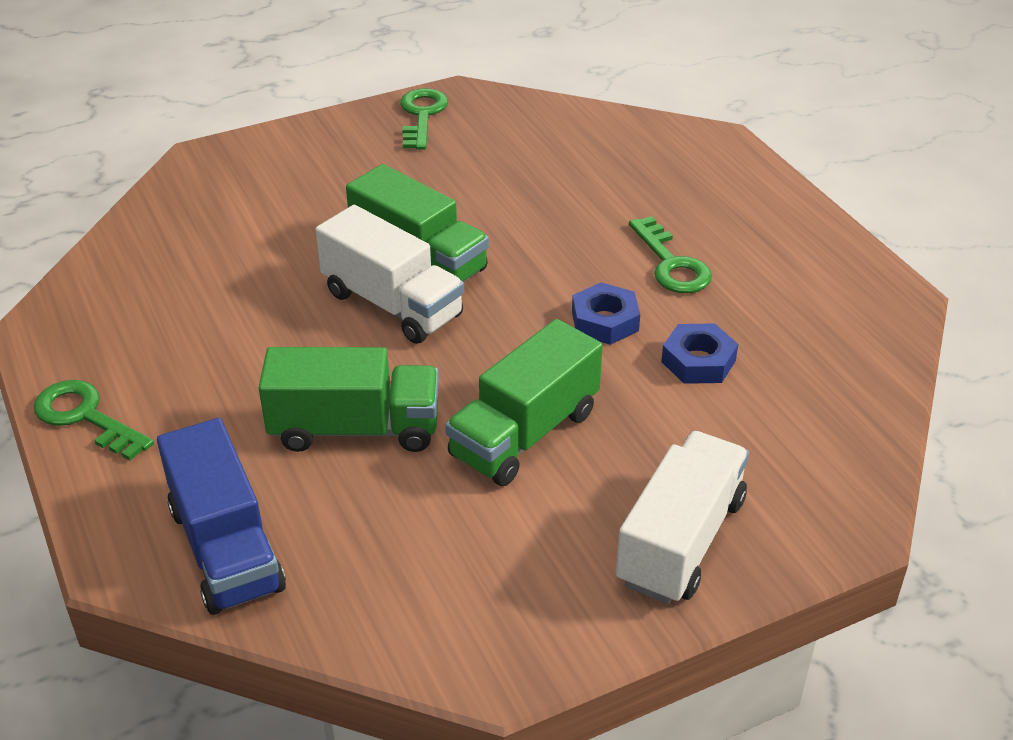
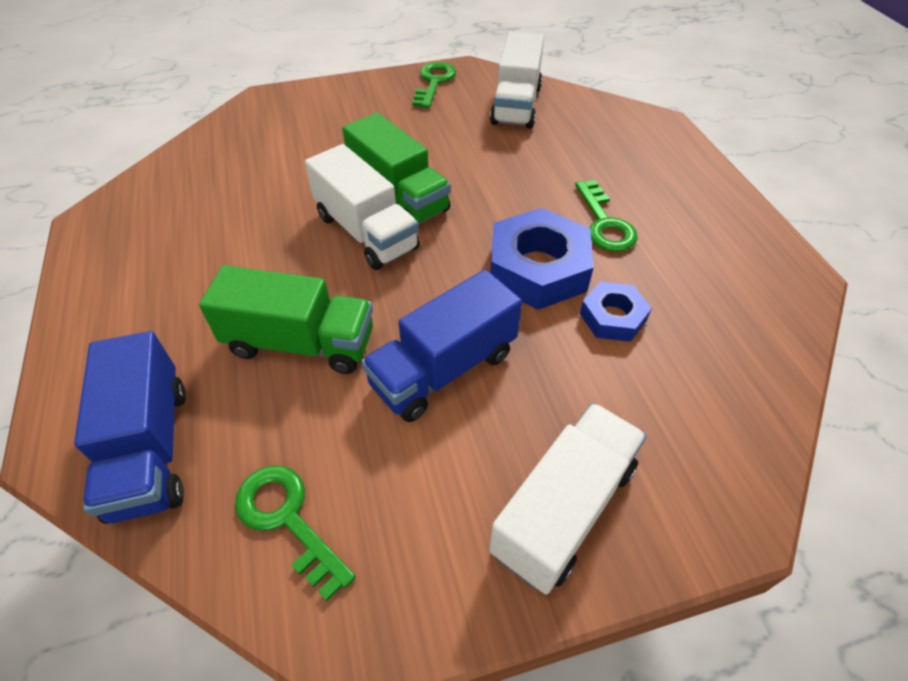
camera: 10 degrees right, 10 degrees up
green key [34,380,154,461] -> green key moved to [235,466,356,601]
green truck [445,319,603,486] -> blue truck [361,269,522,422]
blue nut [572,282,640,345] -> blue nut [490,208,594,310], size x1.77
none -> white truck [490,31,544,129]

